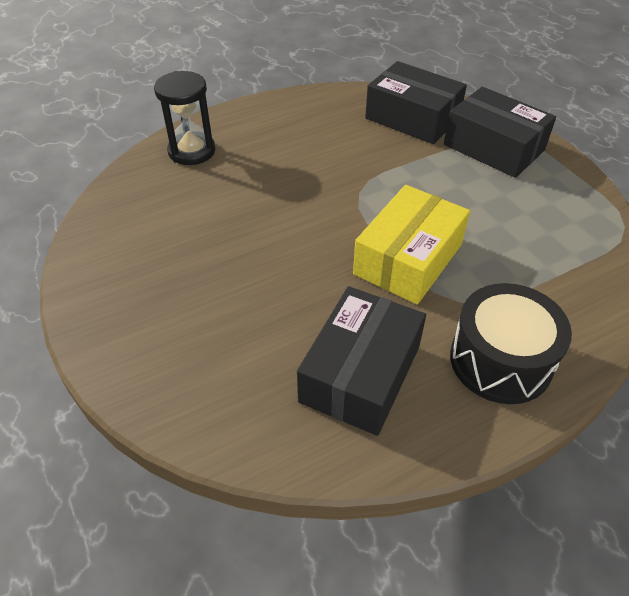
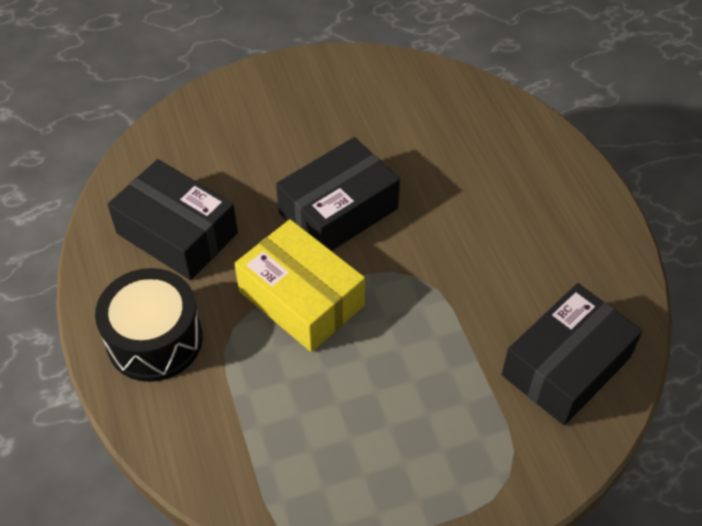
camera: 100 degrees right, 5 degrees up
black hourglass [154,71,215,165] -> none
black box [444,87,556,178] -> black box moved to [276,137,400,251]

